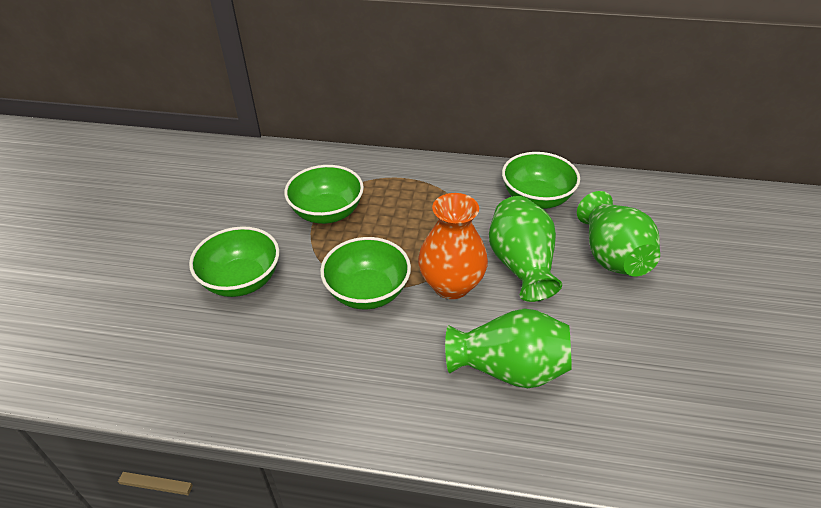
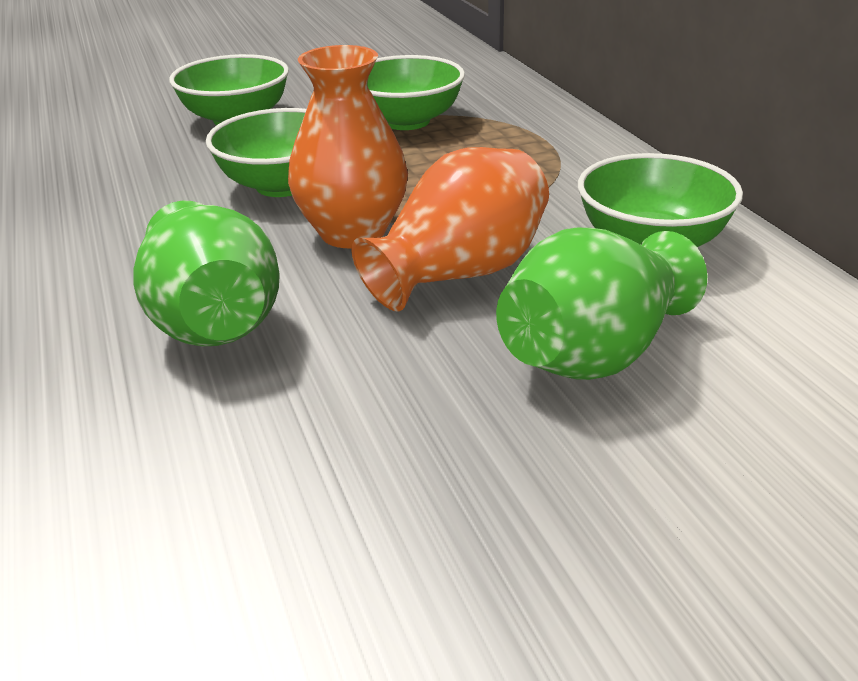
camera: 60 degrees right, 10 degrees down
green vase [489,196,562,302] -> orange vase [351,147,549,311]

